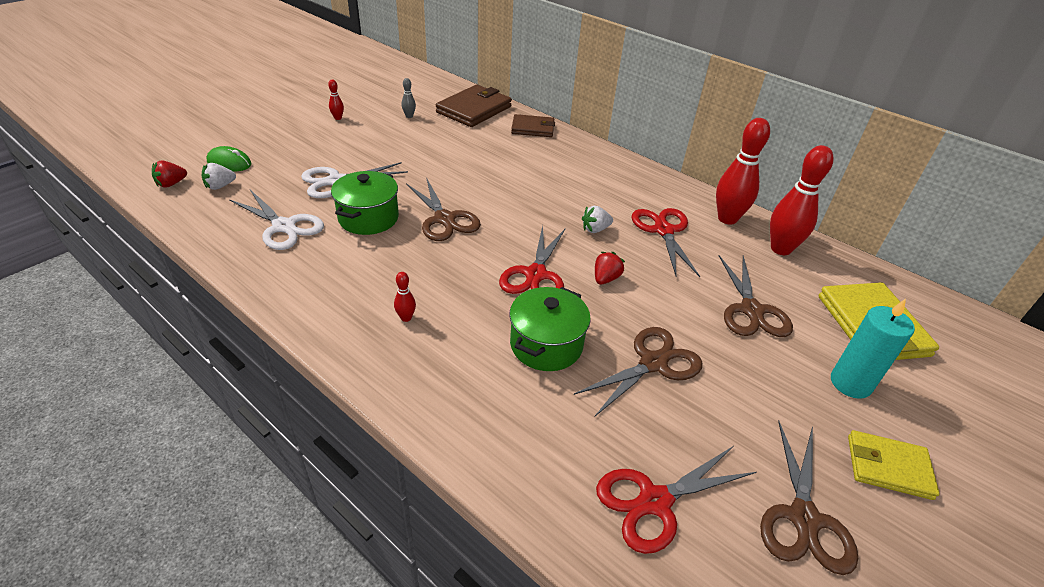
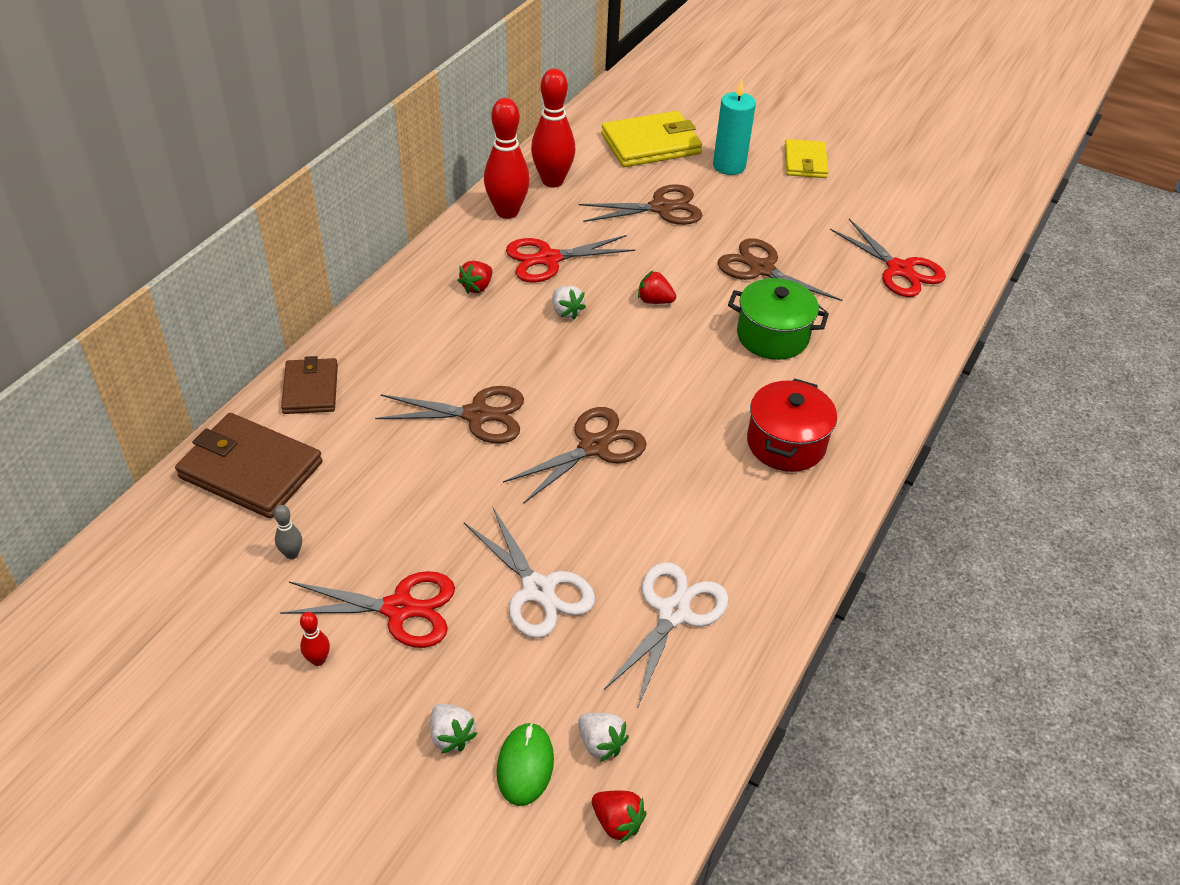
camera: 100 degrees left, 5 degrees up
green pot [331,171,399,235] -> none
red bowling pin [394,272,416,322] -> red pot [747,378,837,472]
red scissors [499,225,565,294] -> red scissors moved to [280,571,455,648]
brown scissors [760,421,858,575] -> brown scissors moved to [375,386,524,443]
none -> white strawberry [430,704,478,753]
none -> red strawberry [458,261,492,294]

